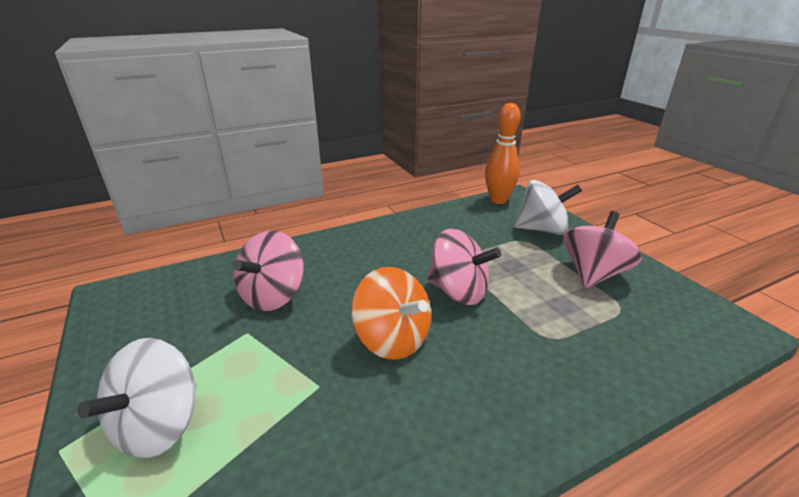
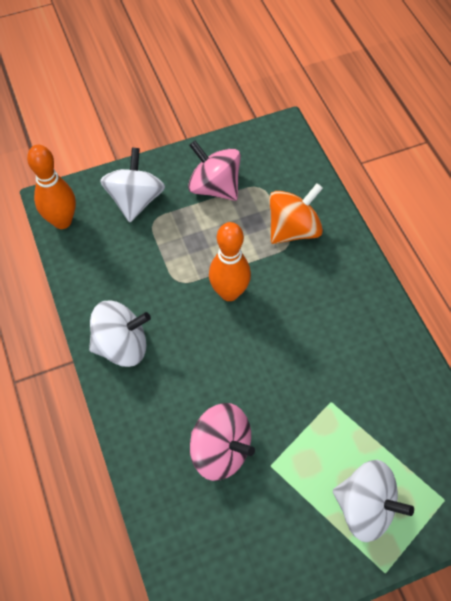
camera: 85 degrees left, 30 degrees up
orange spinning top [351,267,431,360] -> orange spinning top moved to [269,183,323,244]
pink spinning top [427,229,501,305] -> orange bowling pin [209,222,251,301]
none -> white spinning top [89,301,151,367]

